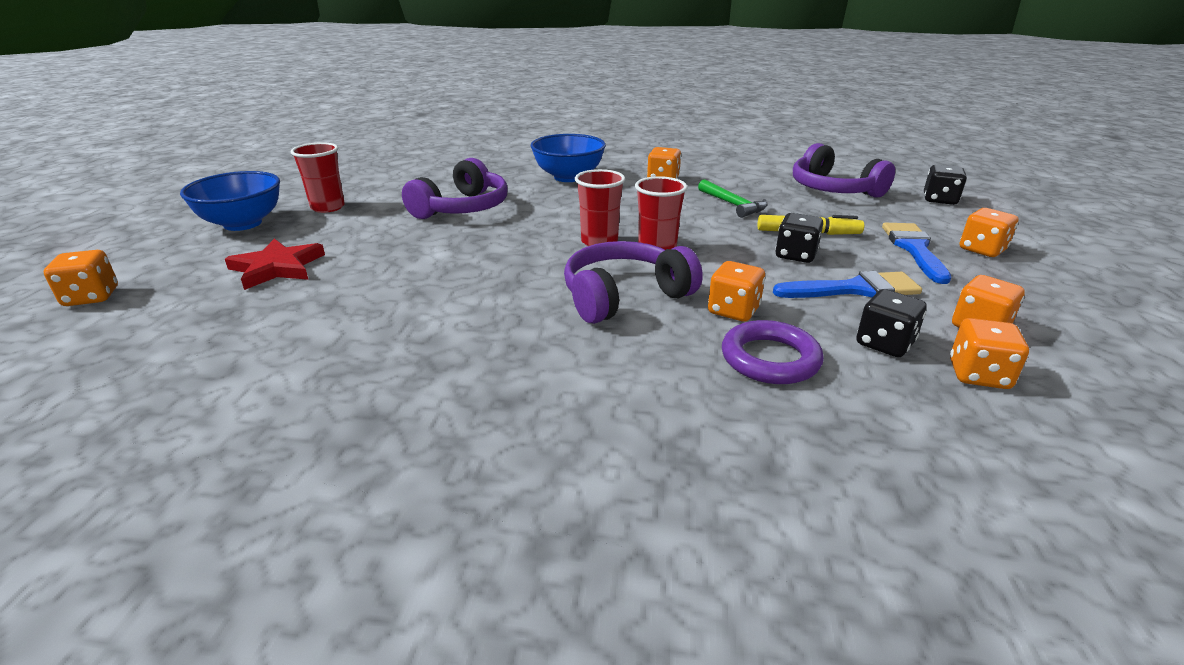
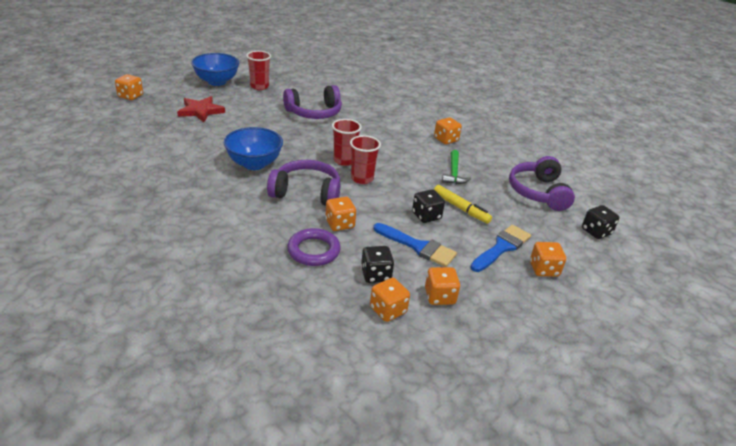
camera: 35 degrees right, 5 degrees up
blue bowl [531,134,606,182] -> blue bowl moved to [224,127,283,170]

